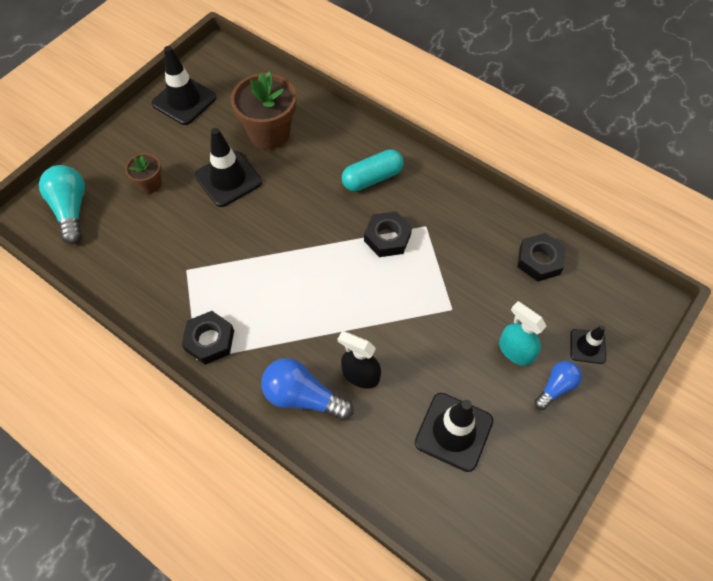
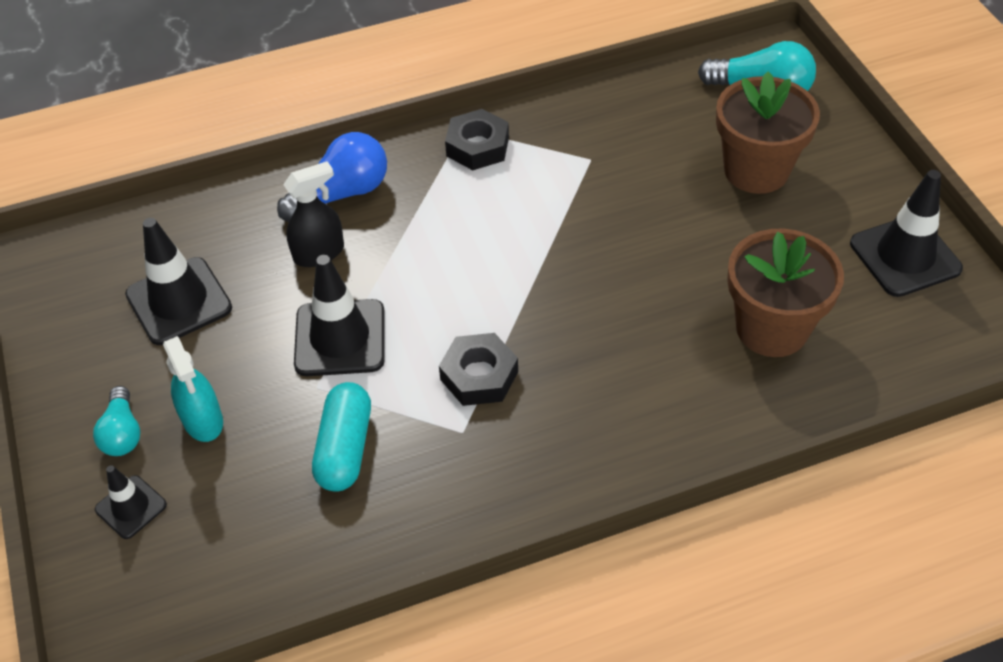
camera: 125 degrees right, 10 degrees down
brown flower pot [125,153,162,193] -> brown flower pot [716,71,820,194], size x1.91
black traffic cone [194,128,262,207] -> black traffic cone moved to [294,255,385,376]
turquoise capsule [342,149,404,191] -> turquoise capsule moved to [312,382,371,491]
turquoise spray bottle [499,301,547,366] -> turquoise spray bottle turned 75 degrees clockwise [163,336,223,442]
black nut [517,233,566,282] -> none
blue light bulb [534,361,582,410] -> turquoise light bulb [93,386,141,456]

